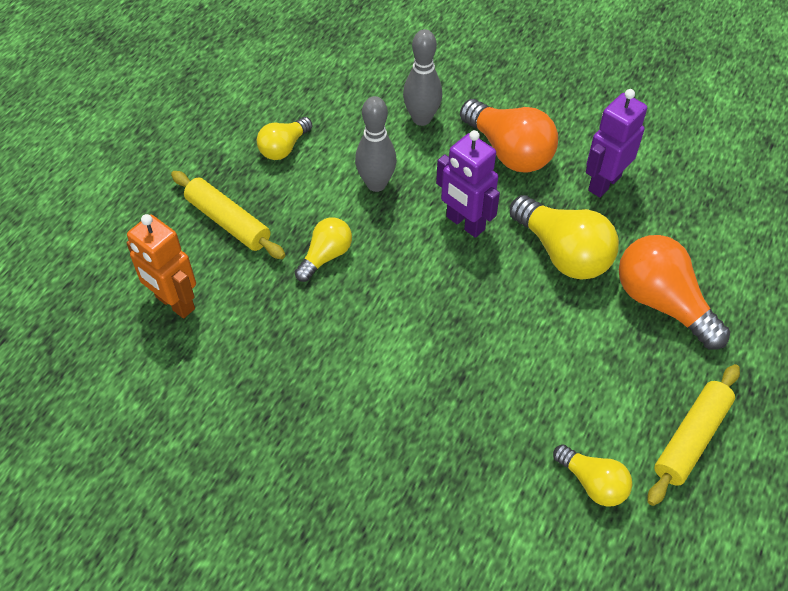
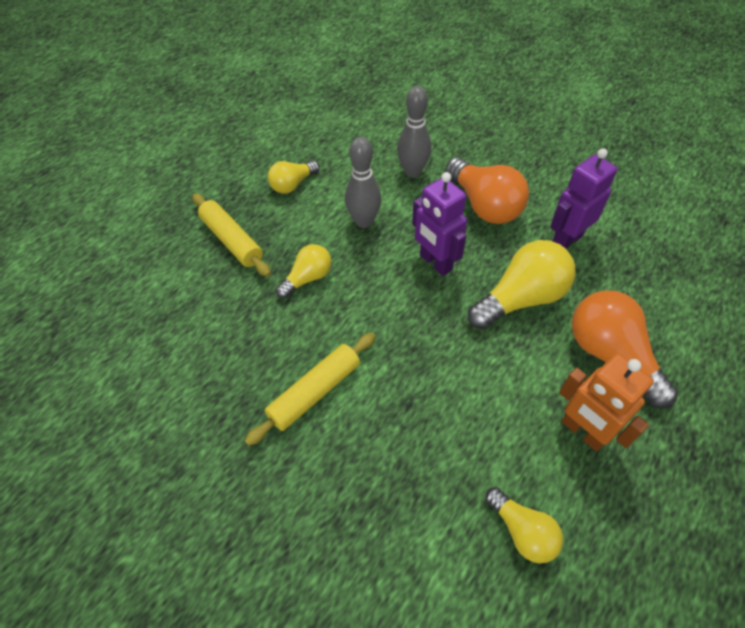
camera: 10 degrees right, 0 degrees up
orange robot [126,214,196,319] -> orange robot moved to [559,353,654,451]
yellow light bulb [509,195,619,280] -> yellow light bulb turned 90 degrees counterclockwise [468,240,576,329]
yellow rolling pin [647,364,740,506] -> yellow rolling pin moved to [245,333,376,446]

